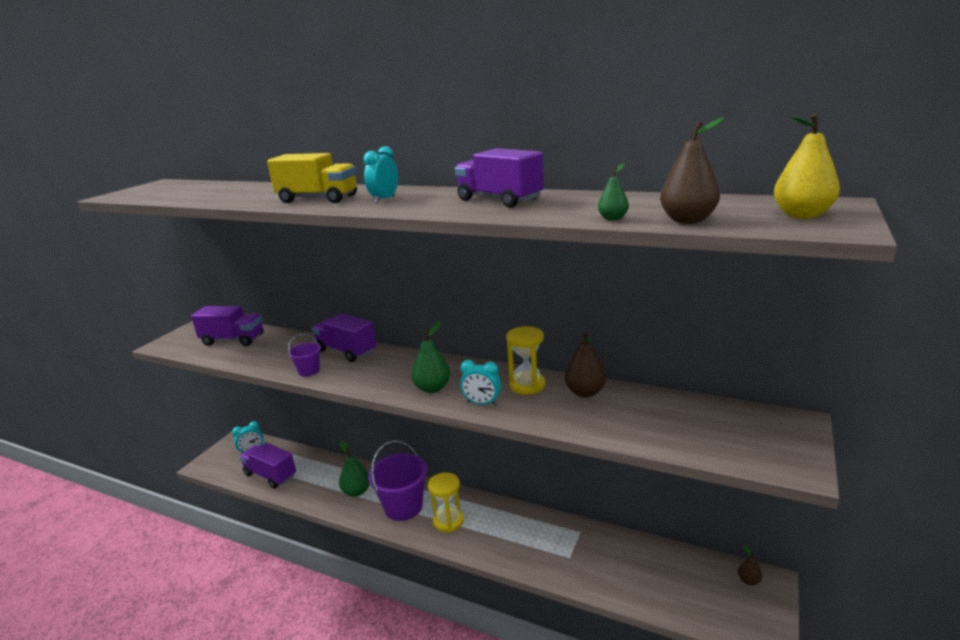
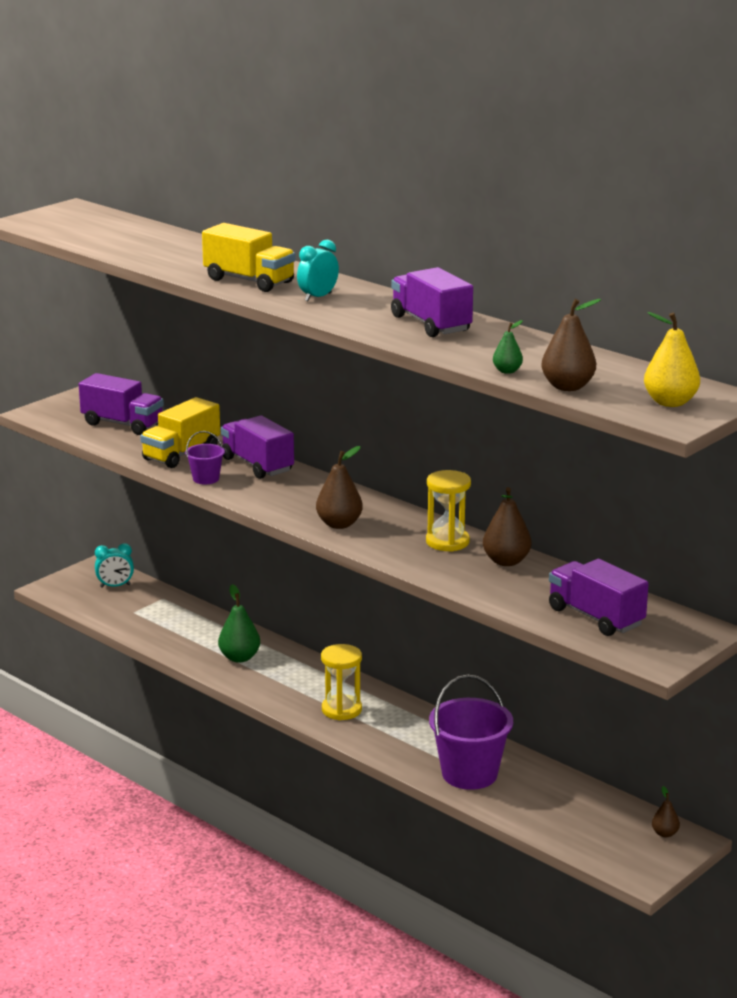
camera: 15 degrees right, 0 degrees up
purple truck [239,442,296,489] -> purple truck moved to [549,559,649,636]
purple bucket [368,440,427,521] -> purple bucket moved to [429,675,513,790]
green pear [411,322,450,393] -> brown pear [316,446,363,529]
turquoise clock [460,360,501,405] -> none
none -> yellow truck [140,397,220,468]

